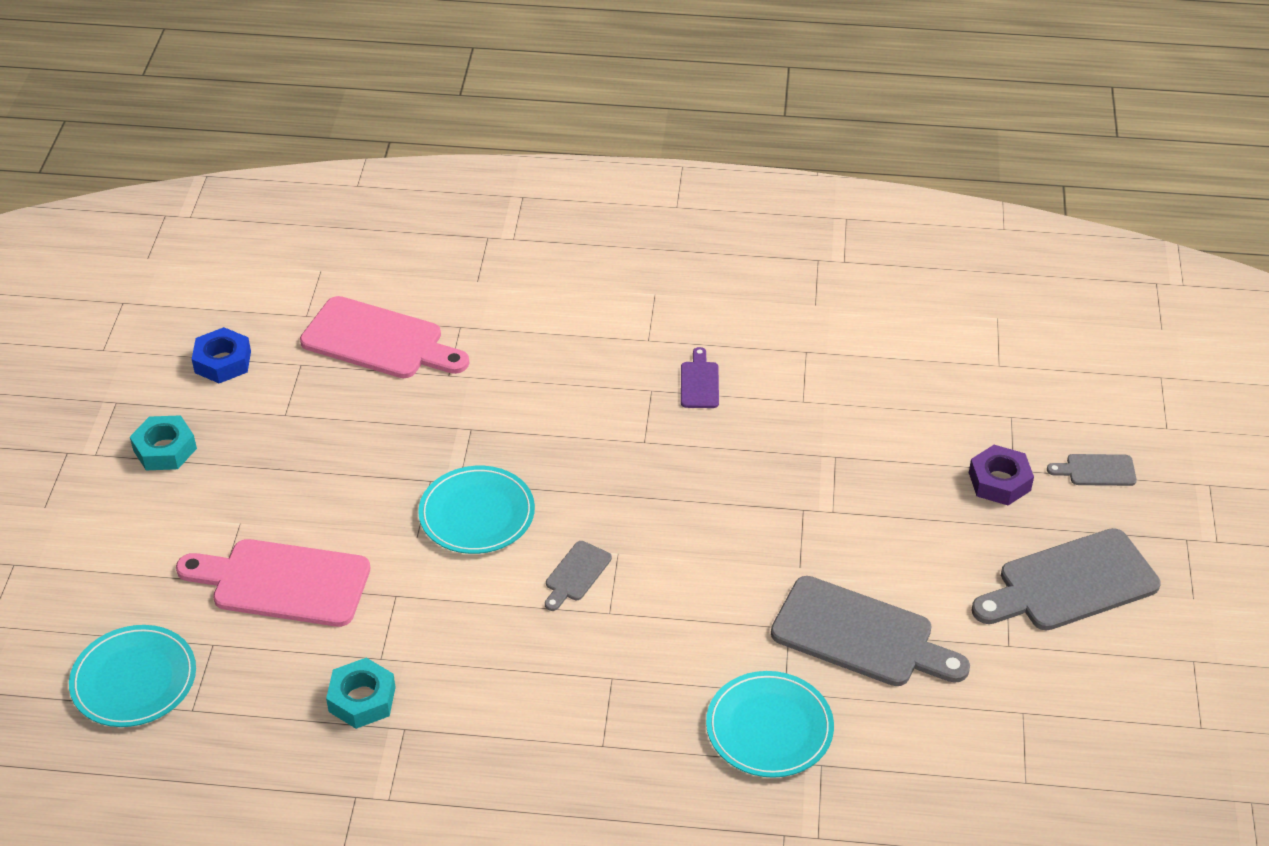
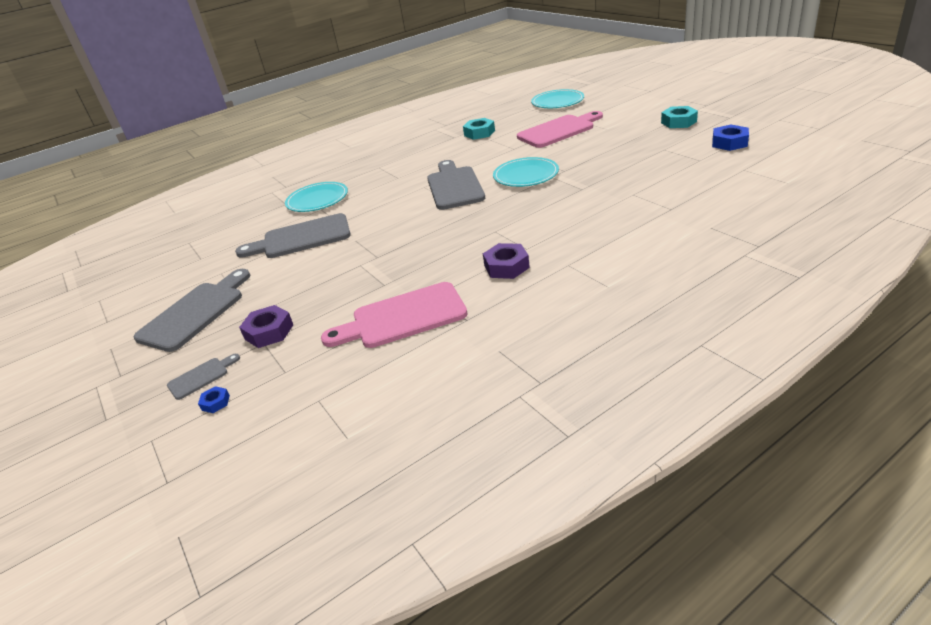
camera: 145 degrees right, 10 degrees down
pink cutting board [300,296,469,378] -> pink cutting board moved to [321,282,468,348]
grey cutting board [545,541,612,611] -> grey cutting board [427,160,485,210], size x2.09
purple cutting board [681,347,719,408] -> purple nut [483,243,530,279]
none -> blue nut [198,386,230,413]

